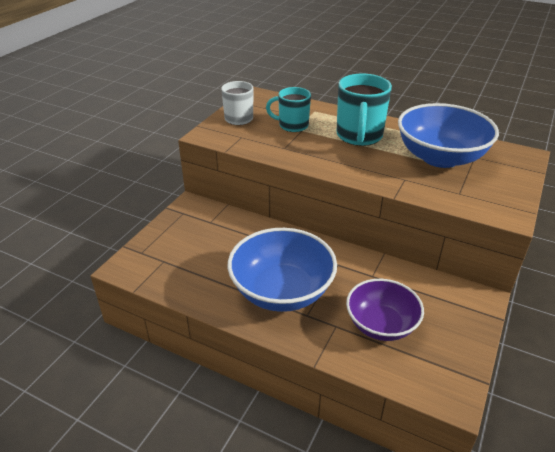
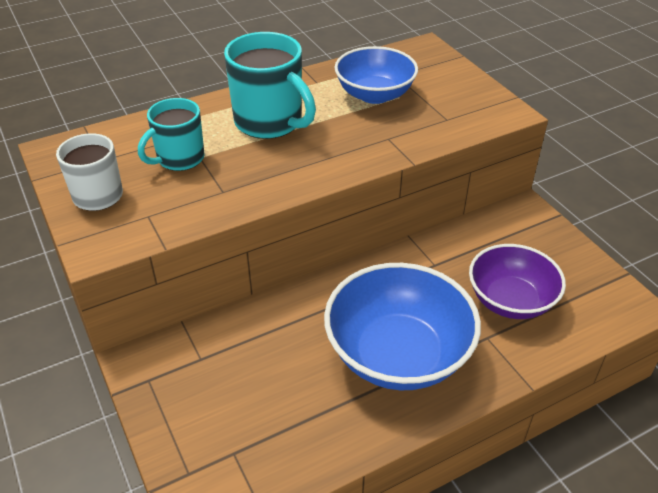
camera: 55 degrees left, 5 degrees up
blue bowl [398,103,499,168] -> blue bowl [335,46,418,104], size x0.67

